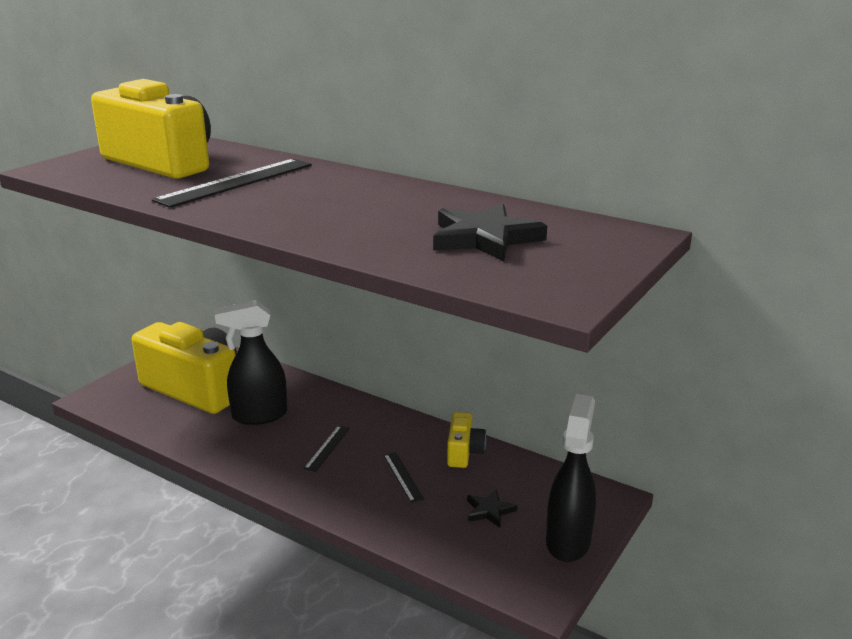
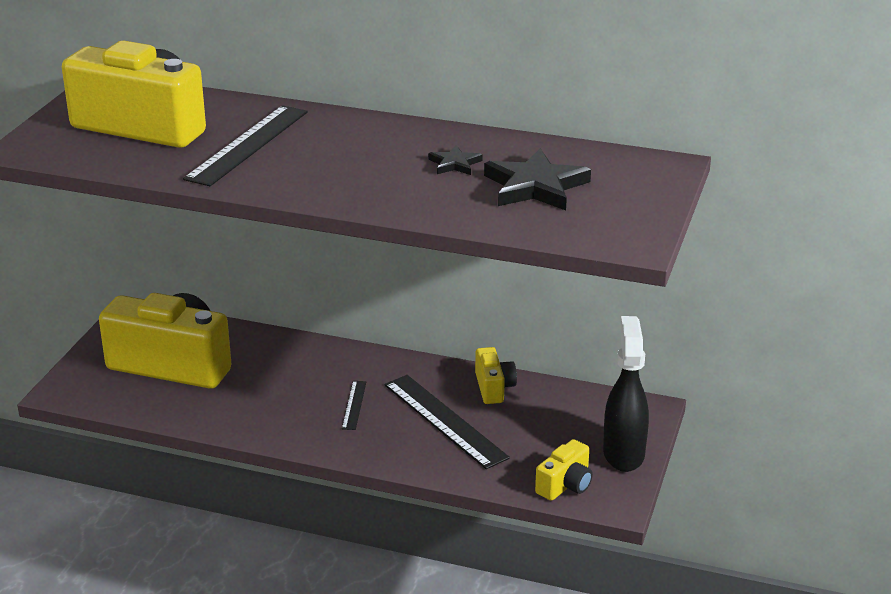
camera: 15 degrees left, 5 degrees up
black spray bottle [214,300,287,425] -> none
black ruler [384,452,424,503] -> black ruler [384,375,510,469], size x2.08
black star [467,489,517,528] -> black star moved to [428,145,483,175]
none -> yellow camera [535,439,593,501]

